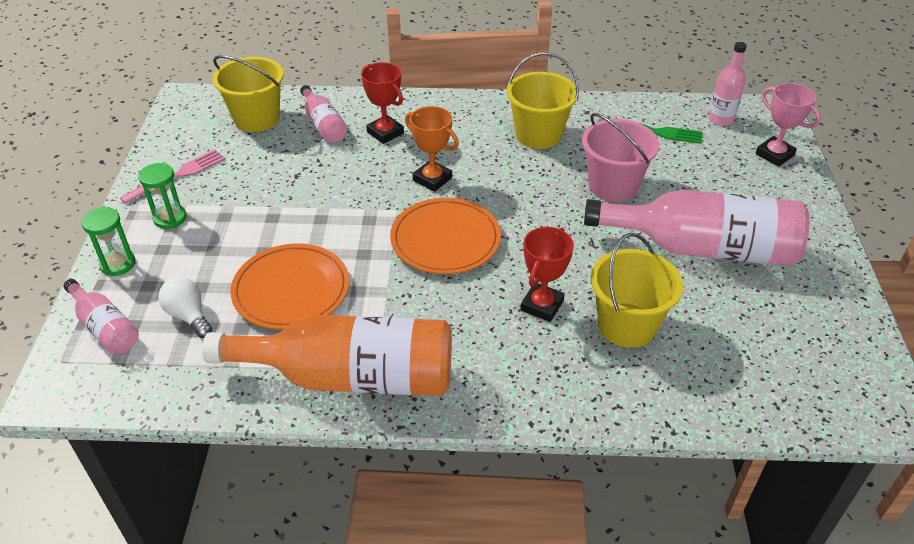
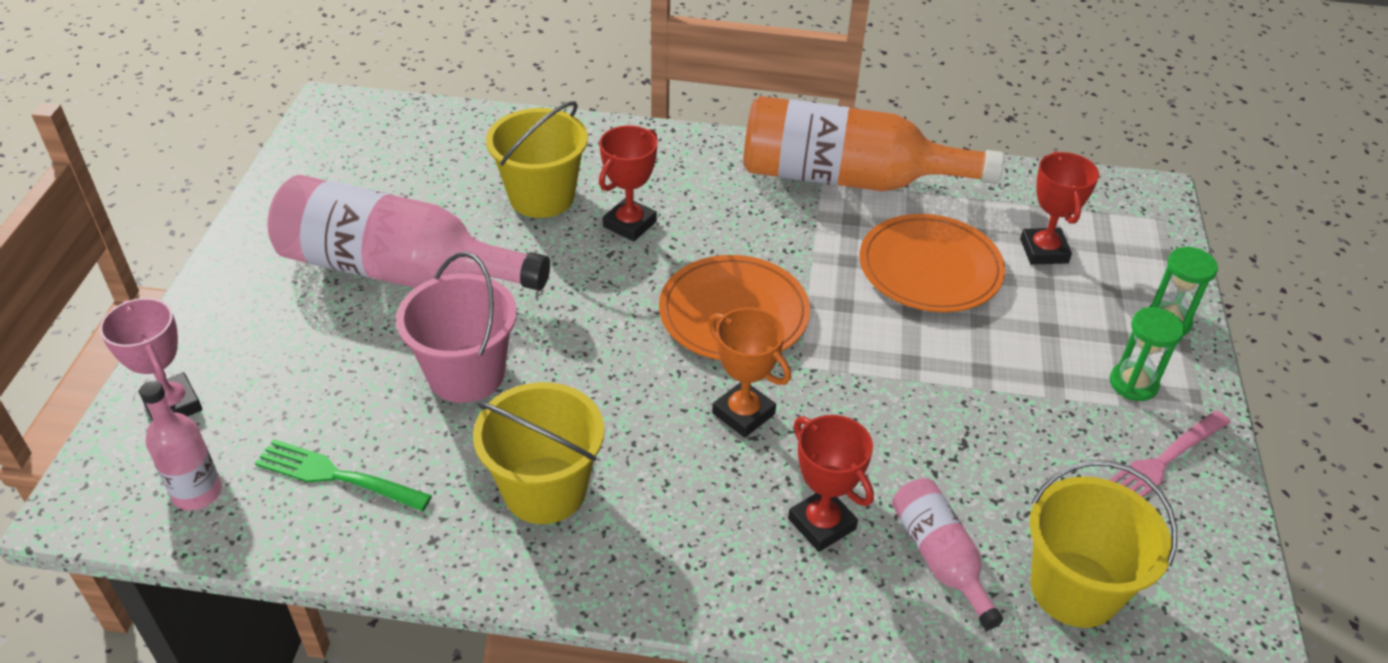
camera: 175 degrees left, 0 degrees up
pink bottle [64,279,139,354] -> none
white light bulb [158,277,212,338] -> red trophy [1020,151,1099,265]

